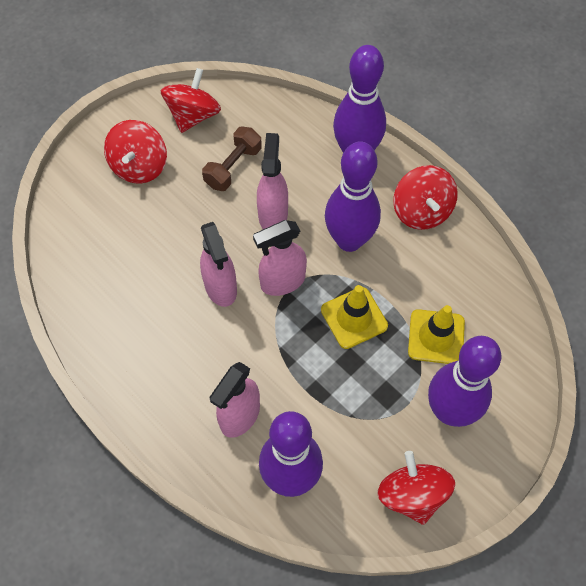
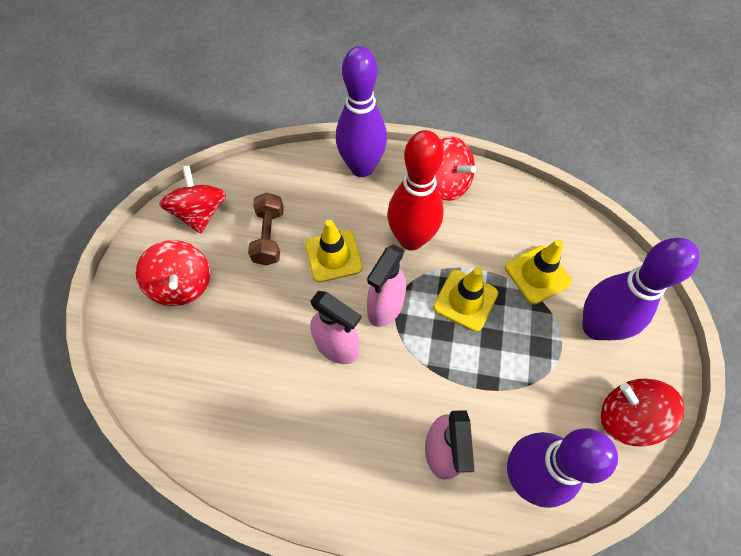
camera: 35 degrees left, 0 degrees up
pink spray bottle [257,133,288,229] -> yellow traffic cone [305,219,363,283]
purple bowling pin [325,141,381,252] -> red bowling pin [387,130,444,251]

